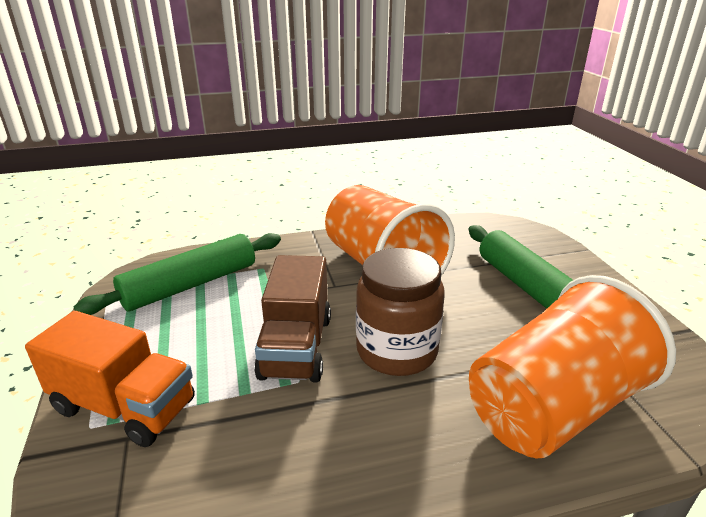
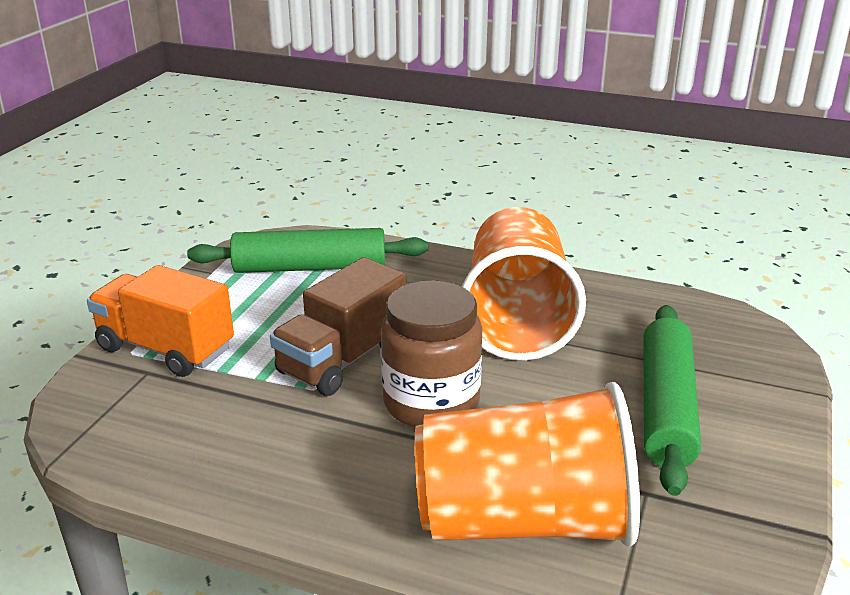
camera: 35 degrees right, 0 degrees up
orange truck [25,311,195,447] -> orange truck turned 150 degrees clockwise [87,265,234,377]

